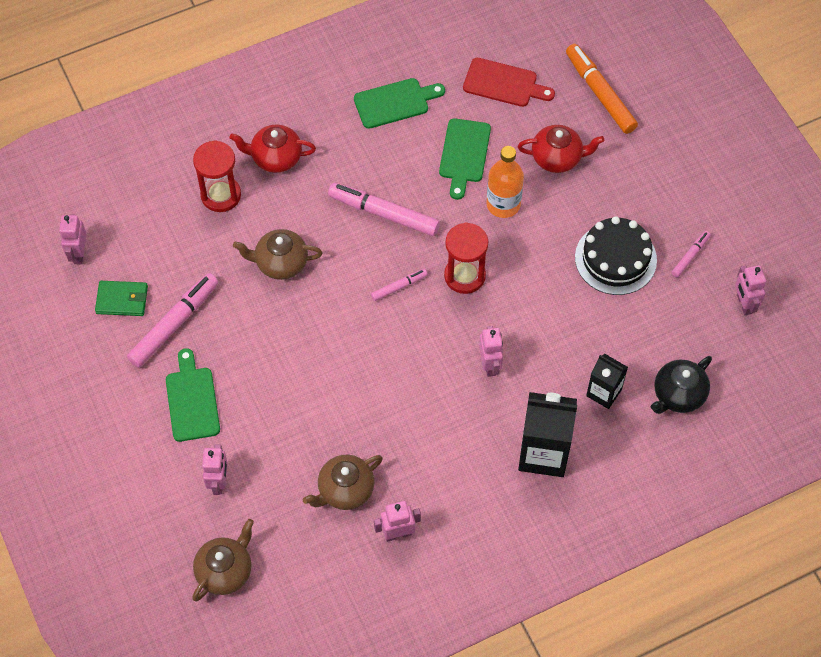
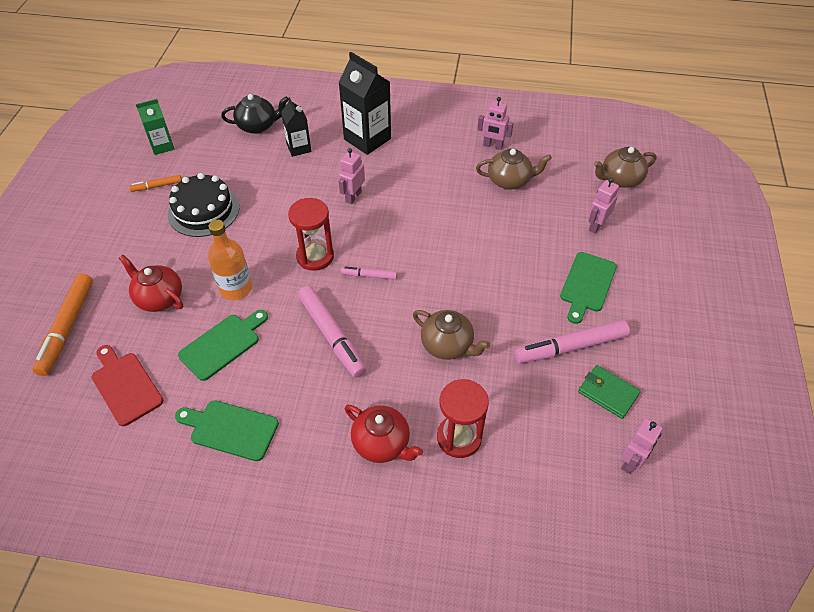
camera: 145 degrees left, 10 degrees down
pink marker [672,231,711,277] -> orange marker [129,175,182,192]
pink robot [735,265,766,315] -> green carton [136,99,174,155]

